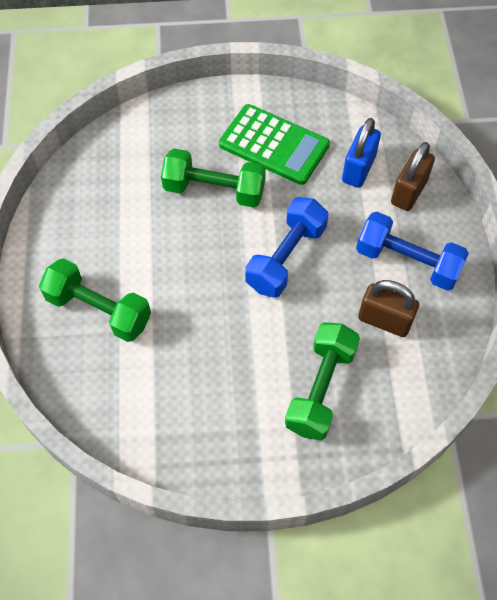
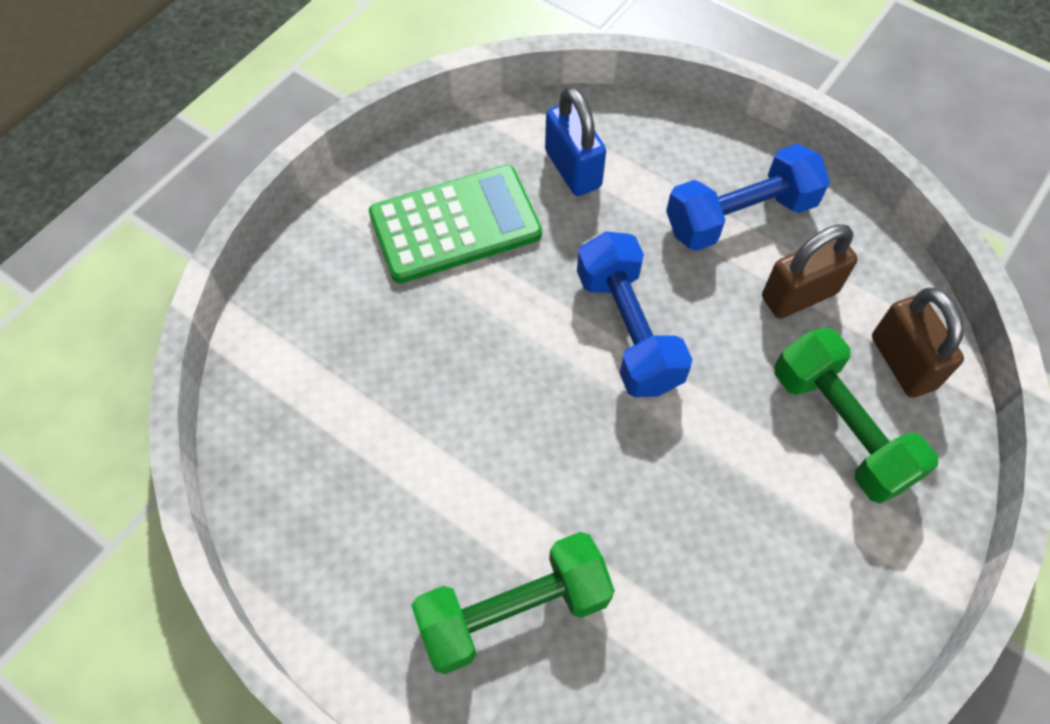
camera: 50 degrees left, 0 degrees up
green dumbbell [161,148,266,208] -> none
brown padlock [391,142,435,211] -> brown padlock moved to [872,288,964,398]

